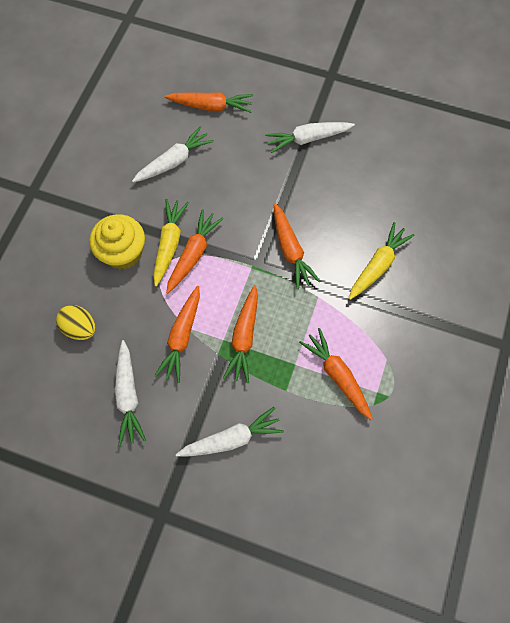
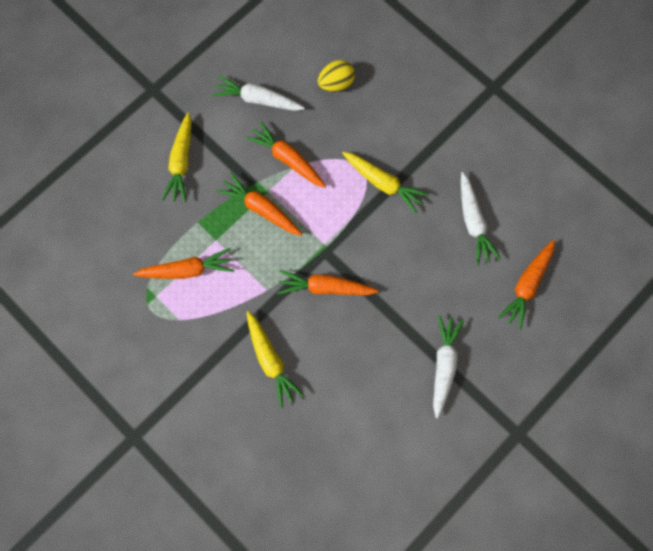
camera: 115 degrees right, 5 degrees up
yellow cupcake [89,214,145,269] -> none
orange carrot [166,209,224,294] -> none
white carrot [176,407,284,457] -> yellow carrot [162,113,192,202]

